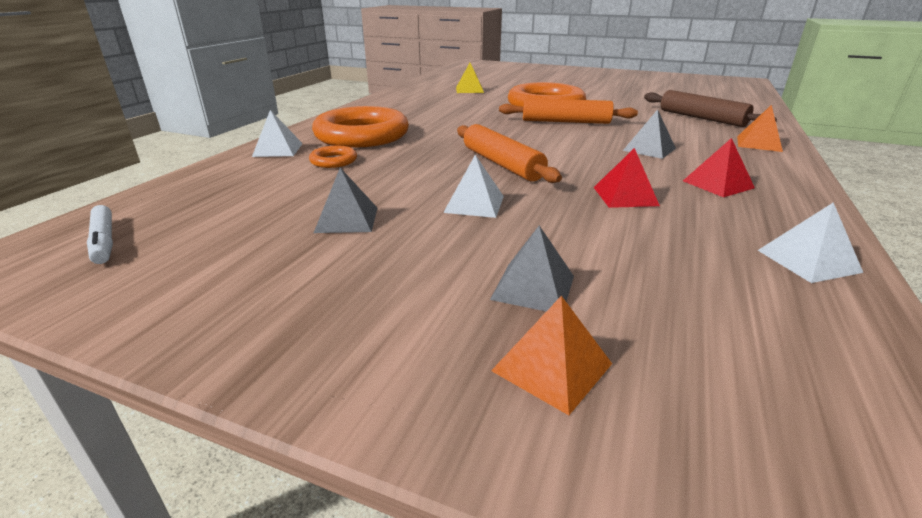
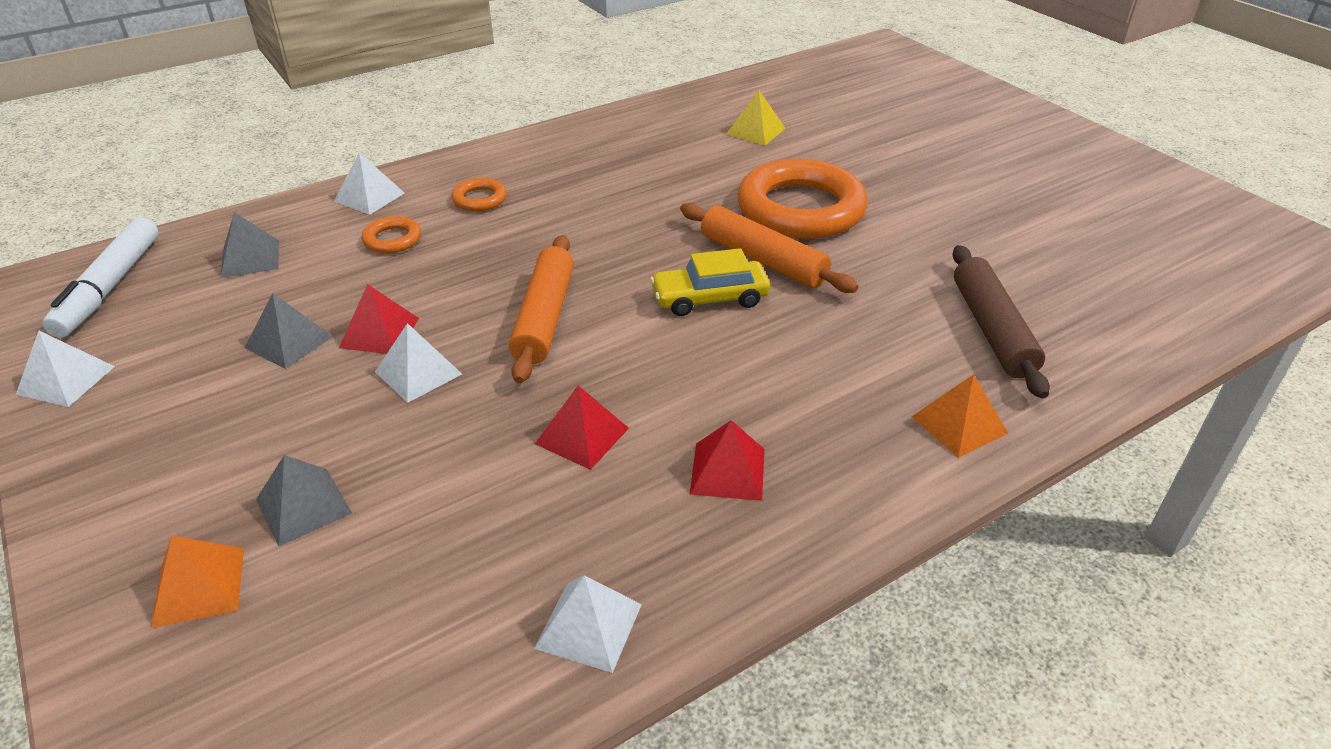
camera: 35 degrees right, 10 degrees up
white marker [87,205,113,264] -> white marker [43,217,158,338], size x1.66
orange ring [312,106,409,148] -> orange ring [451,178,507,212], size x0.43
grey pyramid [623,109,676,159] -> grey pyramid moved to [220,212,279,278]
none -> white pyramid [16,330,115,407]
none -> red pyramid [339,284,419,354]
none -> yellow car [650,248,770,316]

